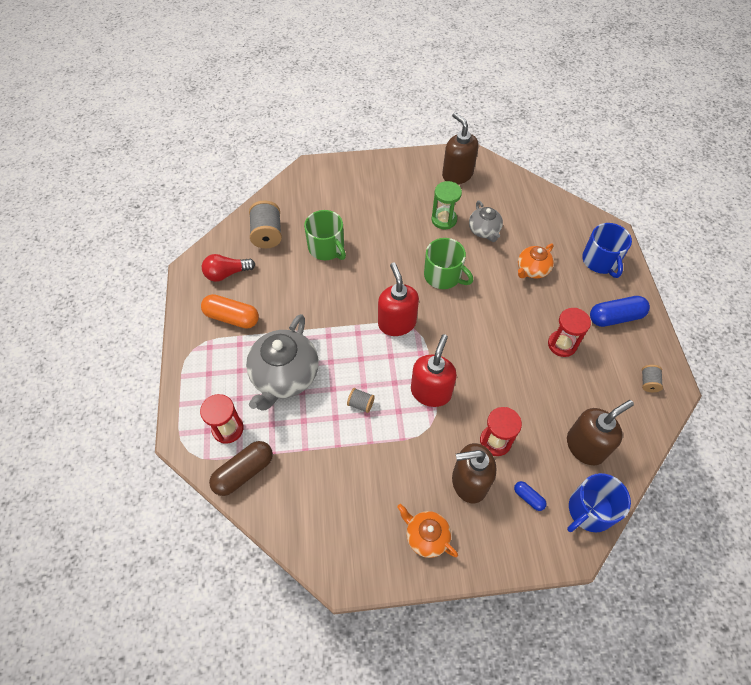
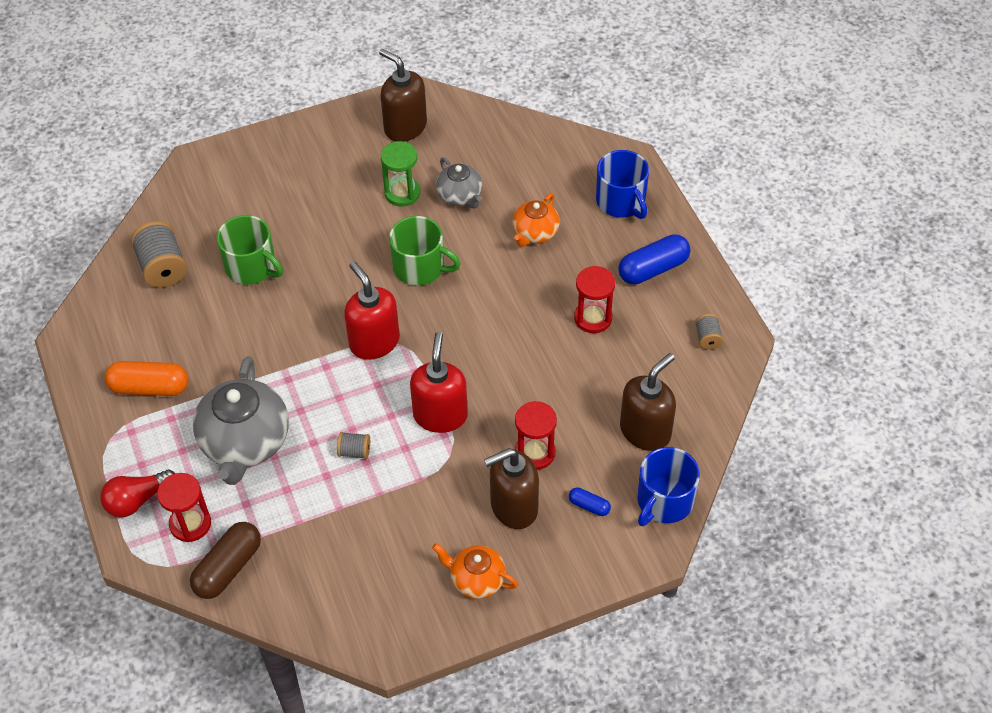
camera: 15 degrees left, 5 degrees down
red light bulb [202,254,255,282] -> red light bulb moved to [100,470,175,518]

